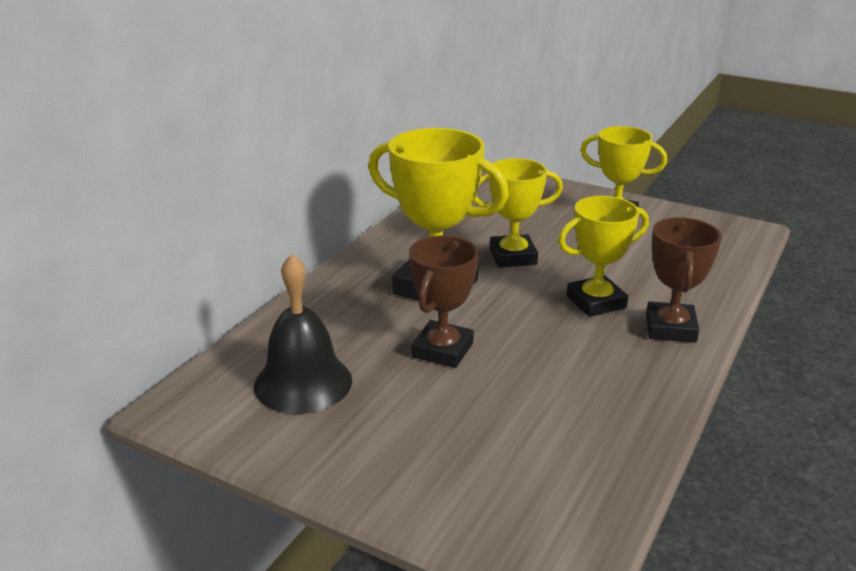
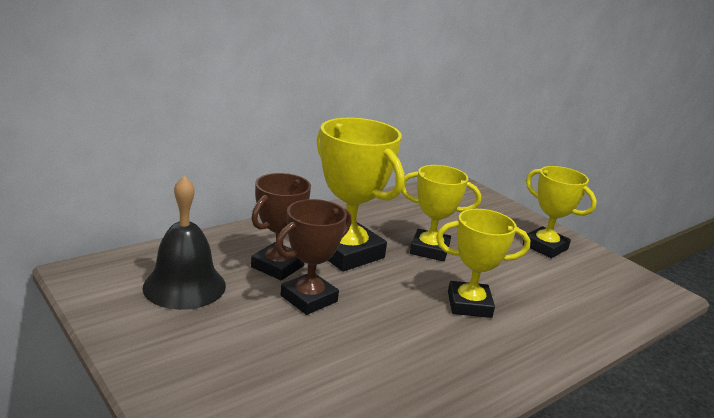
camera: 20 degrees right, 5 degrees down
brown trophy [646,217,722,343] -> brown trophy moved to [251,173,311,280]

